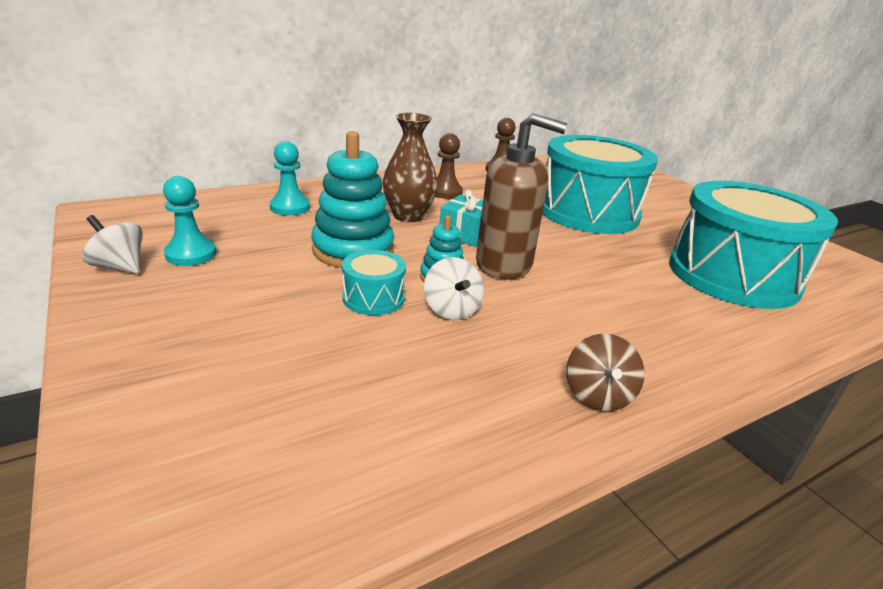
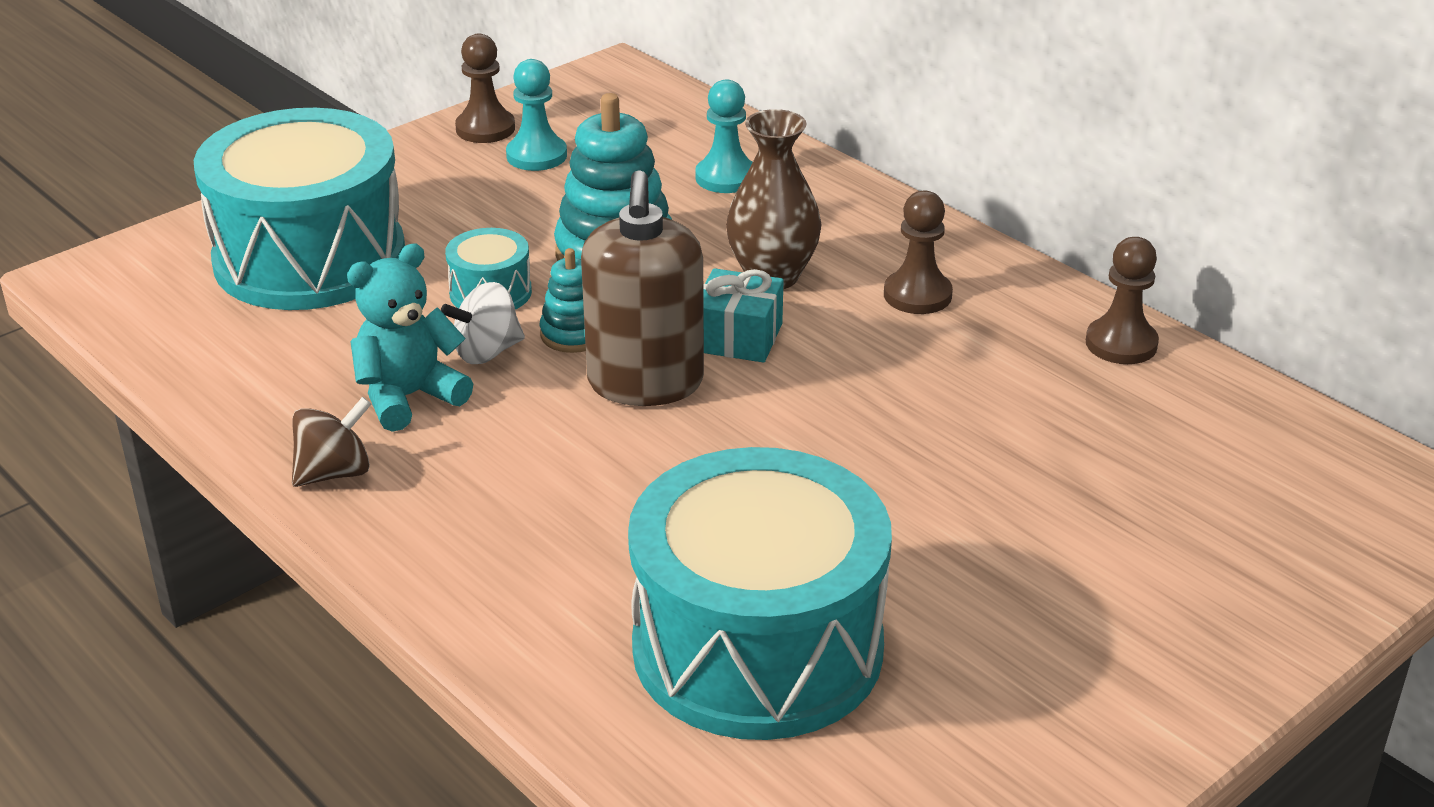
camera: 80 degrees right, 5 degrees up
white spinning top [82,215,143,274] -> brown pawn [455,34,515,143]
turquoise drum [543,135,658,234] -> turquoise drum moved to [194,108,405,310]
brown spinning top [566,334,645,411] -> brown spinning top turned 150 degrees clockwise [292,397,371,487]
none -> turquoise teddy bear [347,243,473,432]

